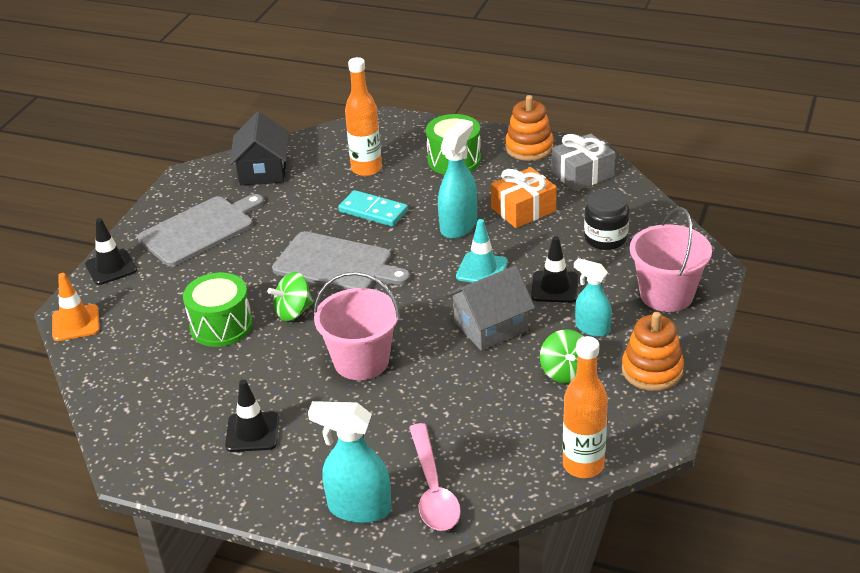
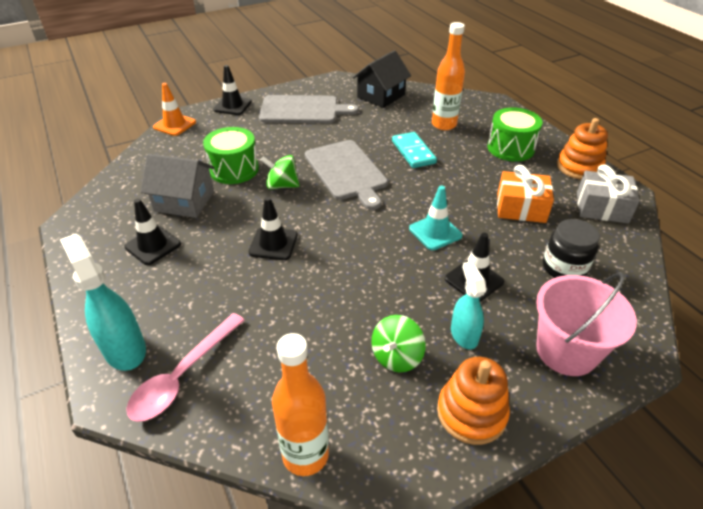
camera: 40 degrees right, 5 degrees up
pink bucket [314,272,400,380] -> black traffic cone [249,197,298,260]
turquoise spray bottle [438,119,477,239] -> none
grey house [446,266,535,351] -> grey house moved to [141,154,215,218]

